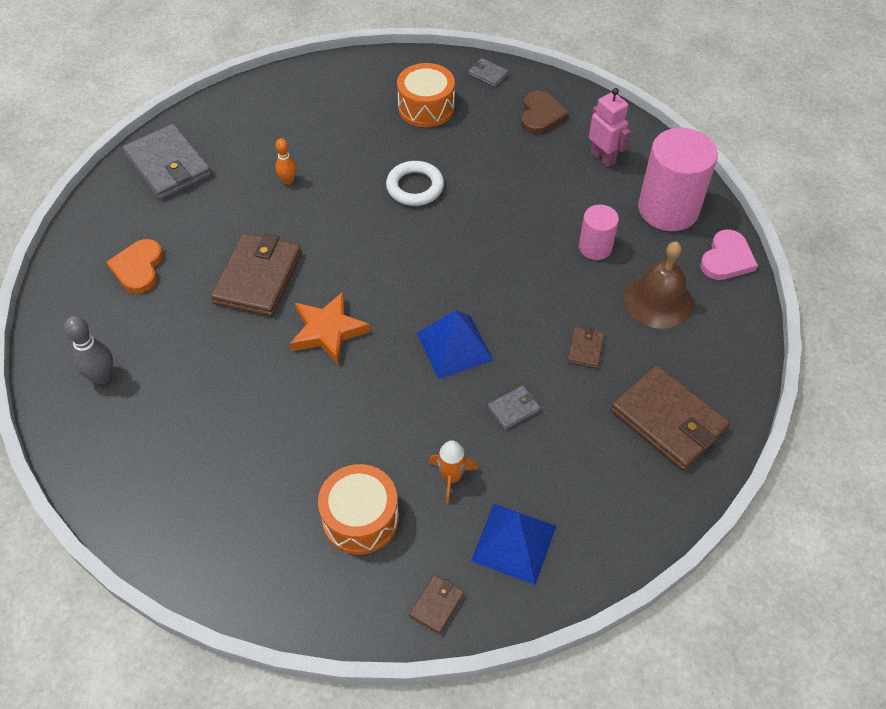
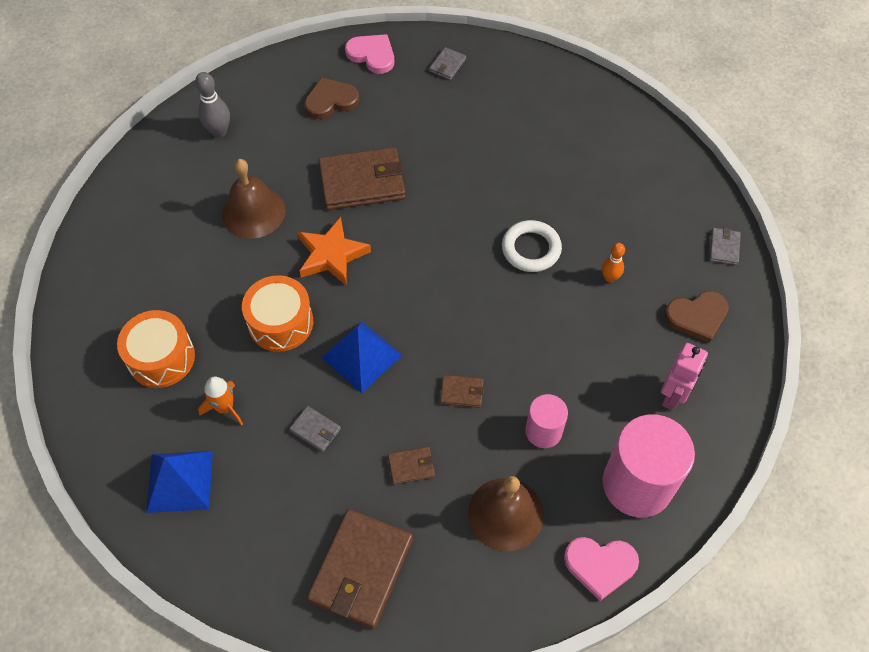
camera: 65 degrees right, 5 degrees up
orange heart [106,239,163,294] -> brown heart [304,77,360,119]
grey wallet [123,124,212,200] -> grey wallet [429,47,466,80], size x0.46
orange bowling pin [275,138,297,185] -> orange bowling pin moved to [602,243,625,283]
orange drum [397,63,455,127] -> orange drum moved to [242,275,313,352]
brown wallet [409,575,464,634] -> brown wallet moved to [440,375,484,408]
none -> brown bell [222,159,286,239]
none -> pink heart [345,34,394,74]

